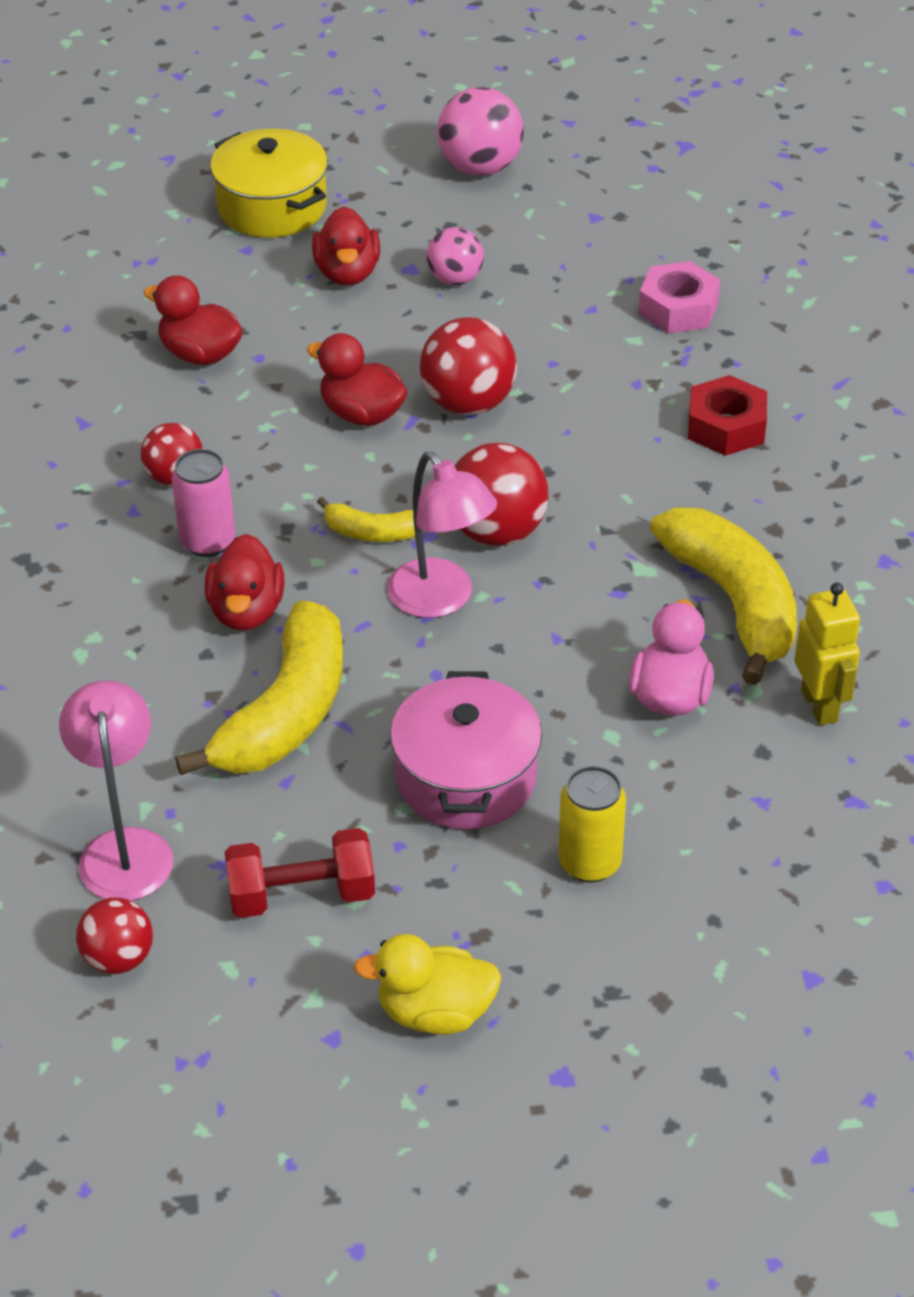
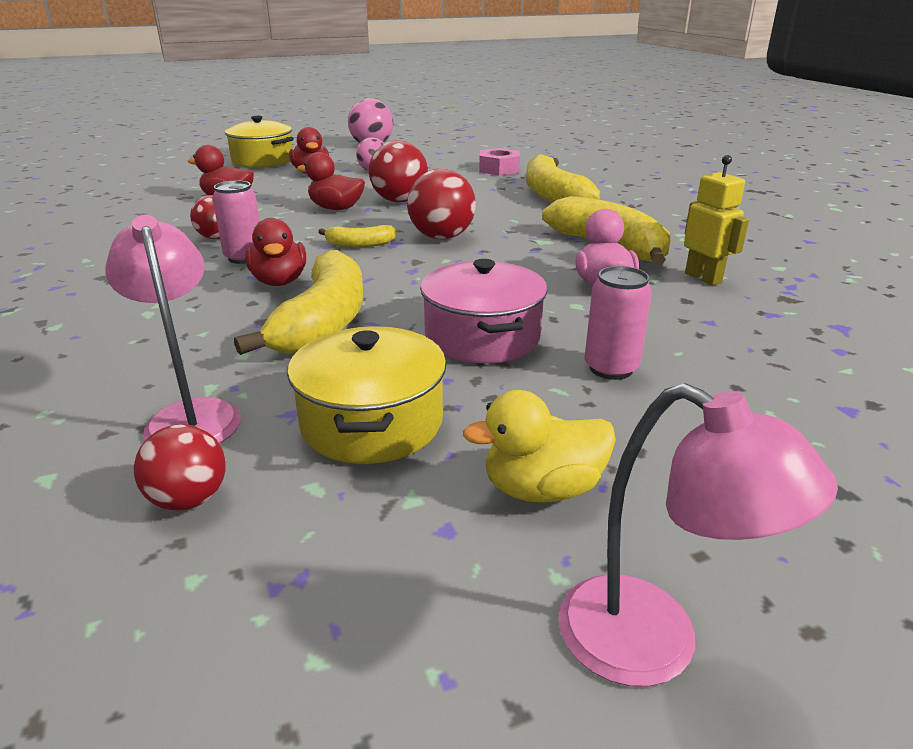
camera: 15 degrees left, 15 degrees down
red dumbbell [225,828,375,918] -> yellow pot [287,326,446,464]
pink lamp [387,452,497,618] -> pink lamp moved to [558,383,838,687]
yellow can [558,766,626,883] -> pink can [585,266,652,380]
red nut [688,375,767,456] -> yellow banana [526,154,600,203]

